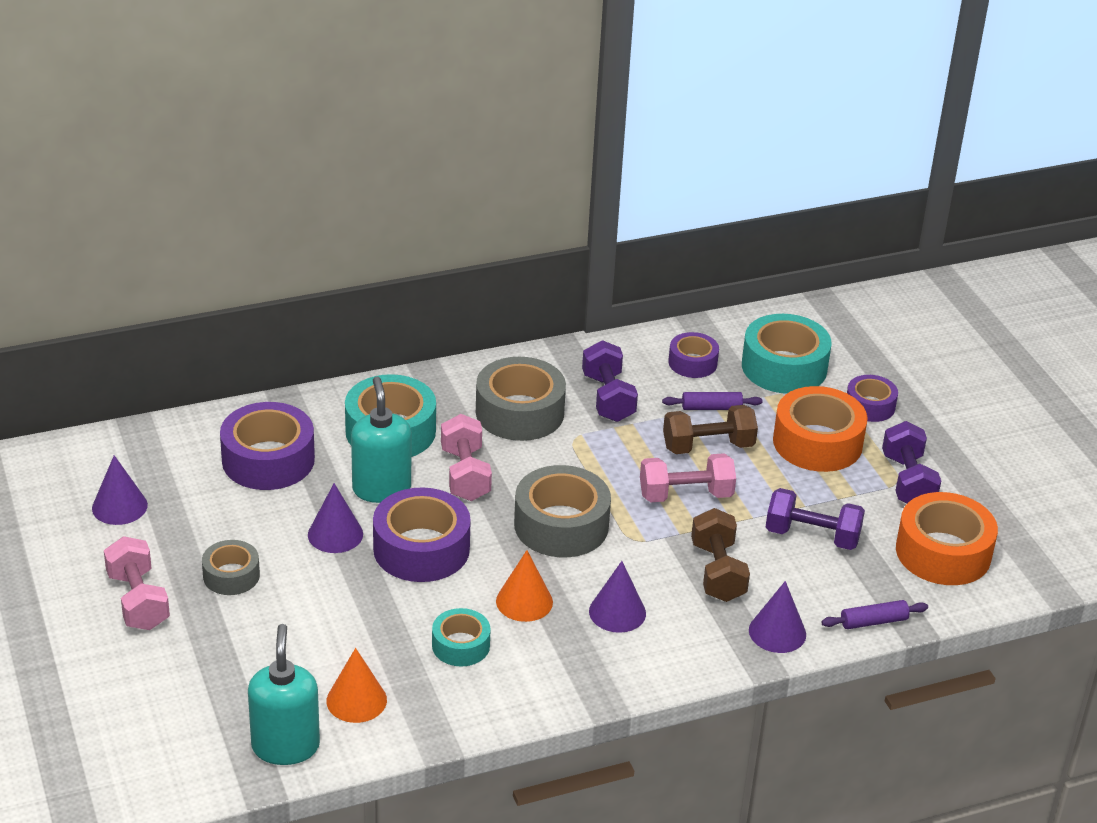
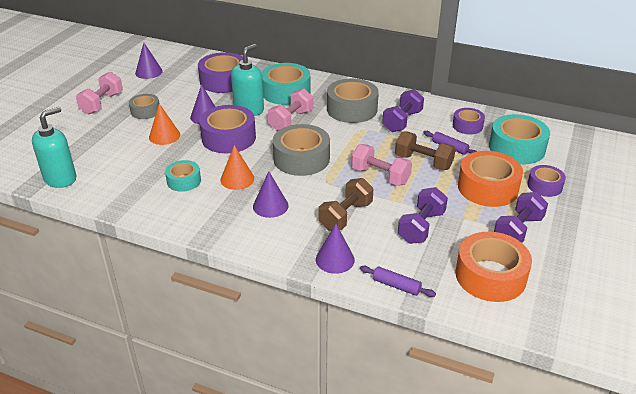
camera: 45 degrees right, 0 degrees up
orange cone [327,648,387,723] -> orange cone moved to [149,103,180,145]
purple dumbbell [766,488,865,550] -> purple dumbbell turned 60 degrees clockwise [398,187,448,244]

